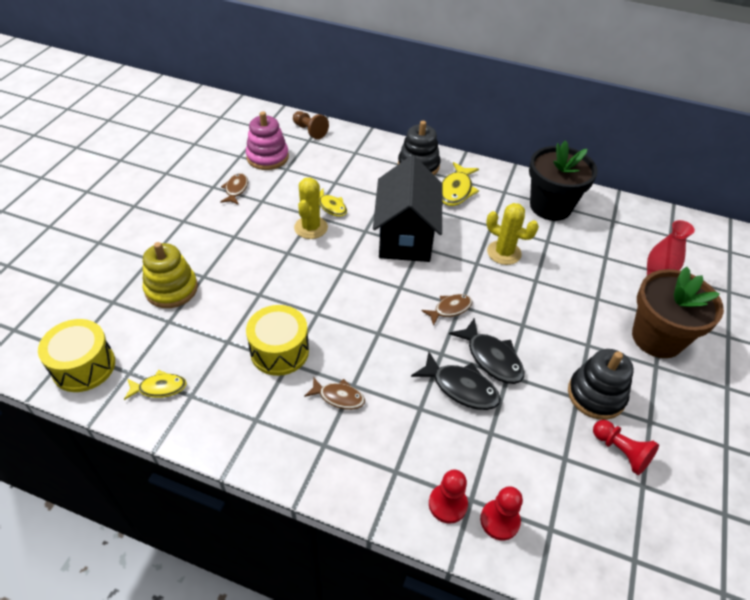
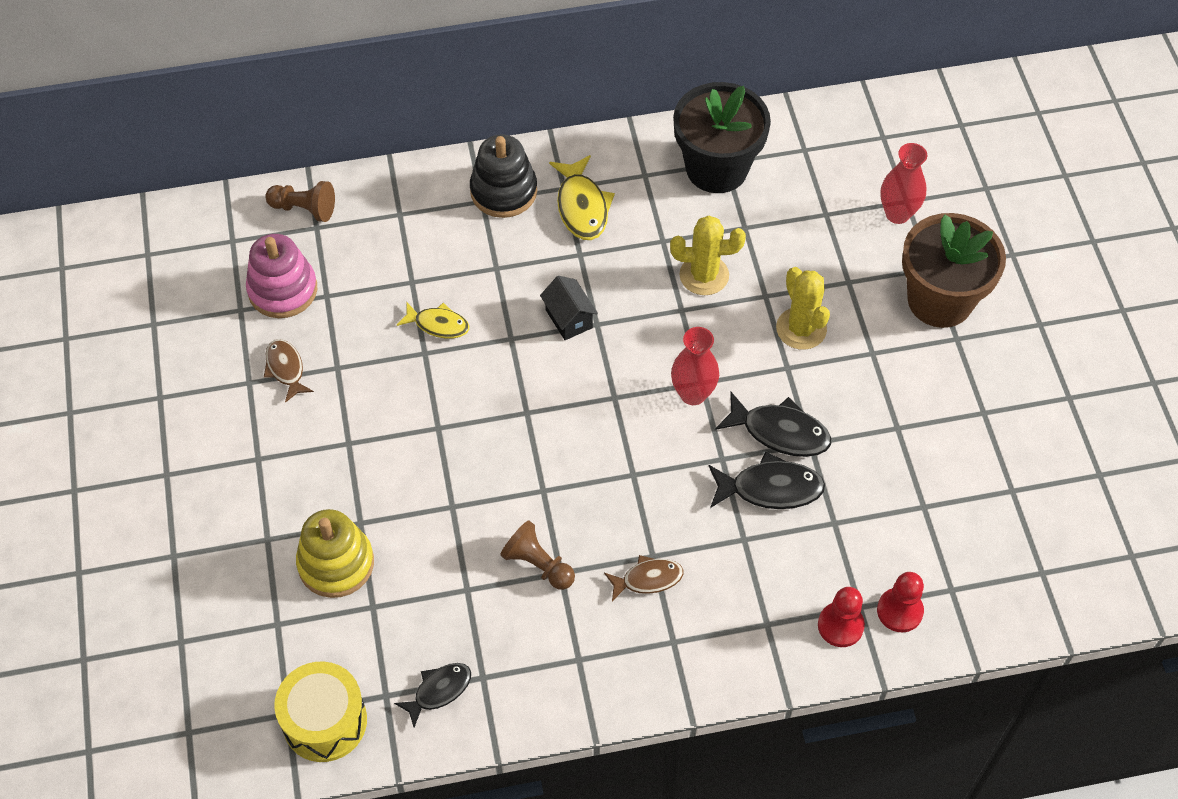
camera: 30 degrees left, 10 degrees up
yellow fish [124,370,187,400] -> black fish [394,663,471,727]
yellow drum [246,305,309,376] -> brown pawn [500,520,575,590]
yellow cactus [294,177,328,239] -> yellow cactus moved to [776,267,830,350]
black house [373,155,442,262] -> black house [540,276,598,340], size x0.43
brown fish [421,294,472,326] -> red vase [671,327,719,405]
black stacking toy [568,349,634,420] -> none
red pawn [593,420,659,475] -> none

